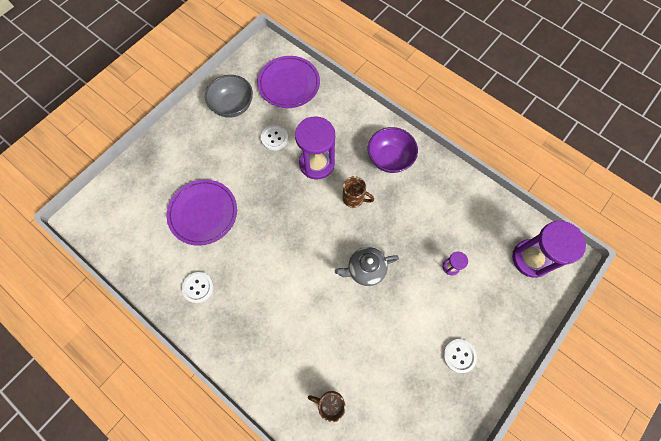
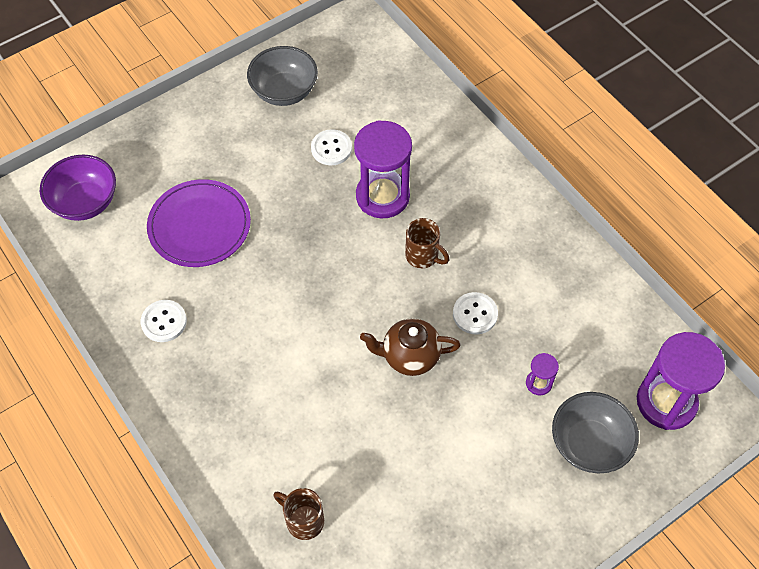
camera: 15 degrees right, 10 degrees down
purple plate [257,56,320,108] -> none
grey teapot [335,247,399,286] -> brown teapot [360,318,461,376]
purple bowl [368,127,418,173] -> purple bowl moved to [40,155,116,221]
white button [443,339,477,373] -> white button moved to [453,292,498,335]
none -> grey bowl [552,392,639,474]

